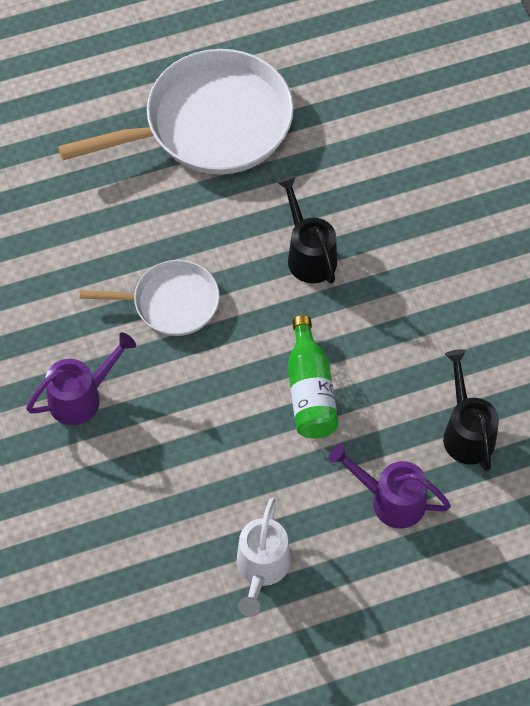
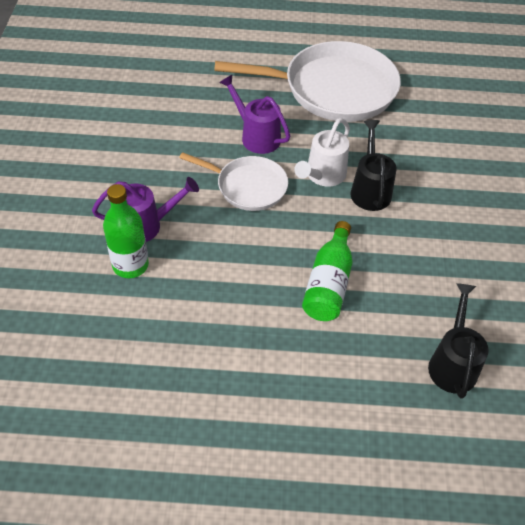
camera: 20 degrees right, 10 degrees down
white watering can [237,498,291,617] -> white watering can moved to [294,118,350,187]
purple watering can [328,444,451,529] -> purple watering can moved to [219,75,290,154]
none -> green bottle [103,184,149,278]

